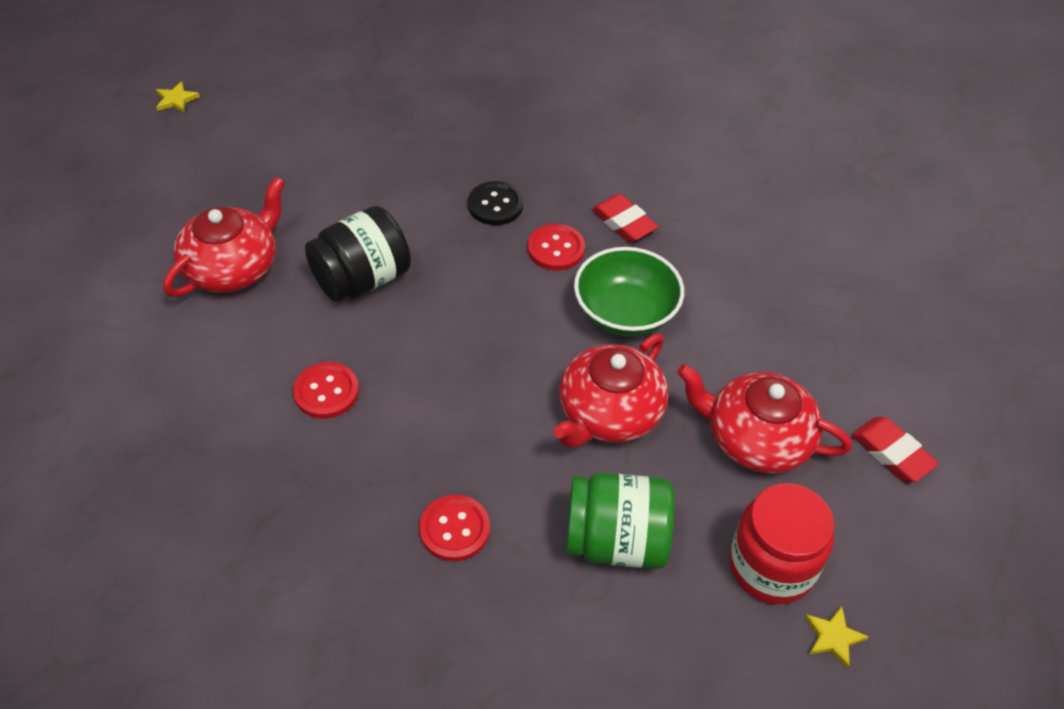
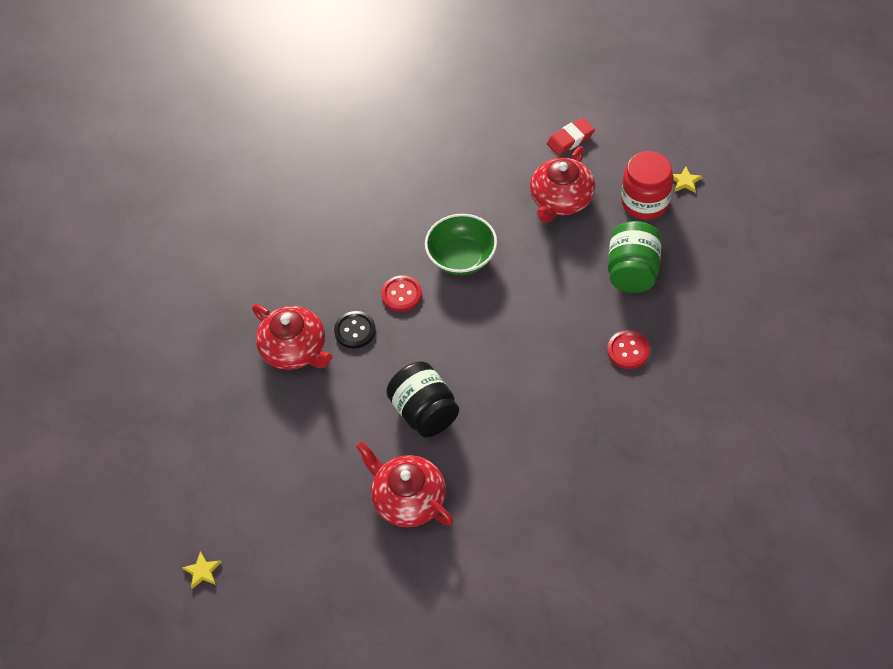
camera: 80 degrees left, 5 degrees up
red button [293,362,359,419] -> none
red teapot [553,334,668,448] -> red teapot moved to [252,304,333,370]
red eraser [592,194,659,242] -> none

